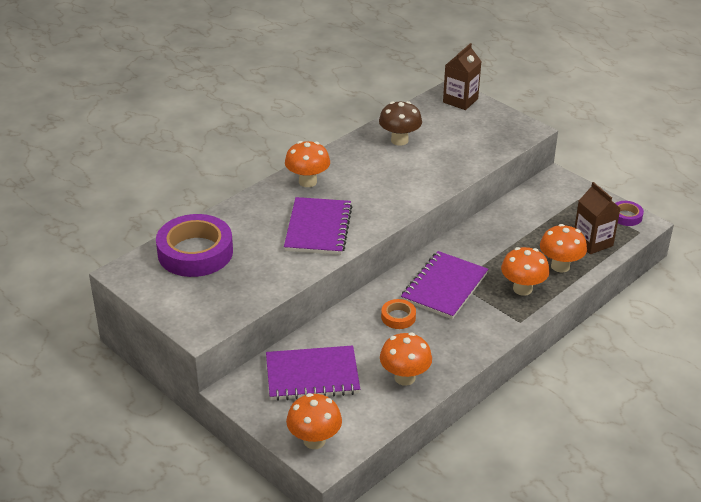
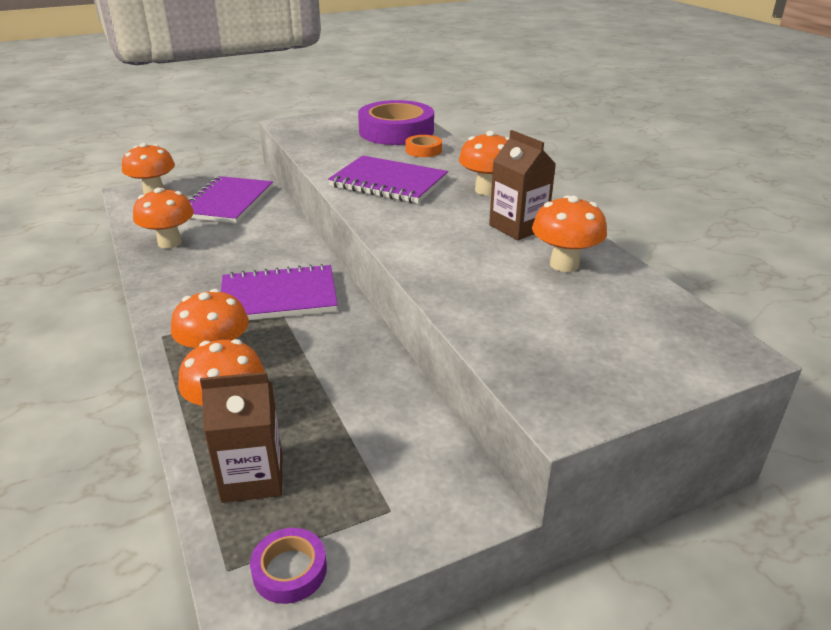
camera: 110 degrees right, 5 degrees down
brown mushroom [379,101,422,146] -> orange mushroom [532,195,607,272]
orange tape [381,299,416,329] -> orange tape moved to [405,135,442,157]
purple notebook [401,251,488,319] -> purple notebook turned 60 degrees counterclockwise [221,264,338,320]
brown carton [443,43,482,110] -> brown carton moved to [489,130,556,240]

